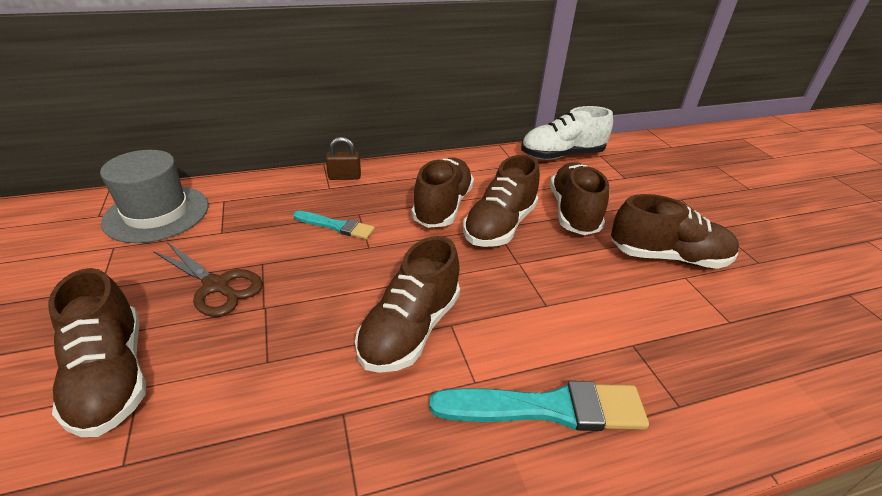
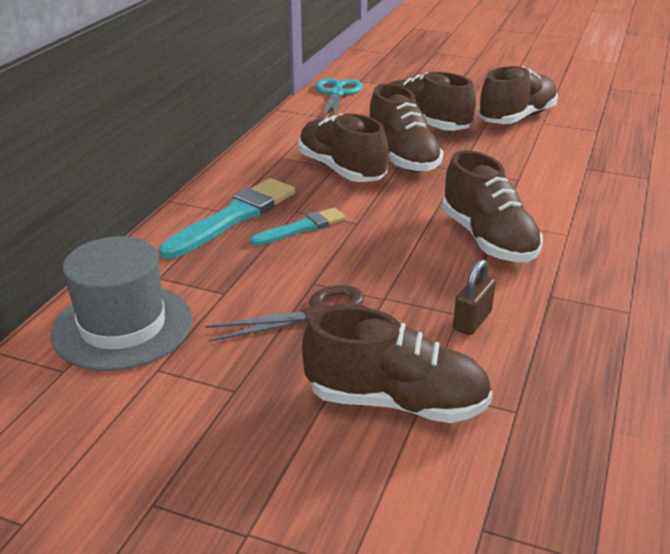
camera: 50 degrees left, 5 degrees down
brown padlock [326,137,361,180] -> brown padlock moved to [453,259,496,335]
turquoise brush [429,381,649,431] -> turquoise brush moved to [159,178,295,259]
white shoe [521,106,613,160] -> turquoise scissors [315,78,362,118]

